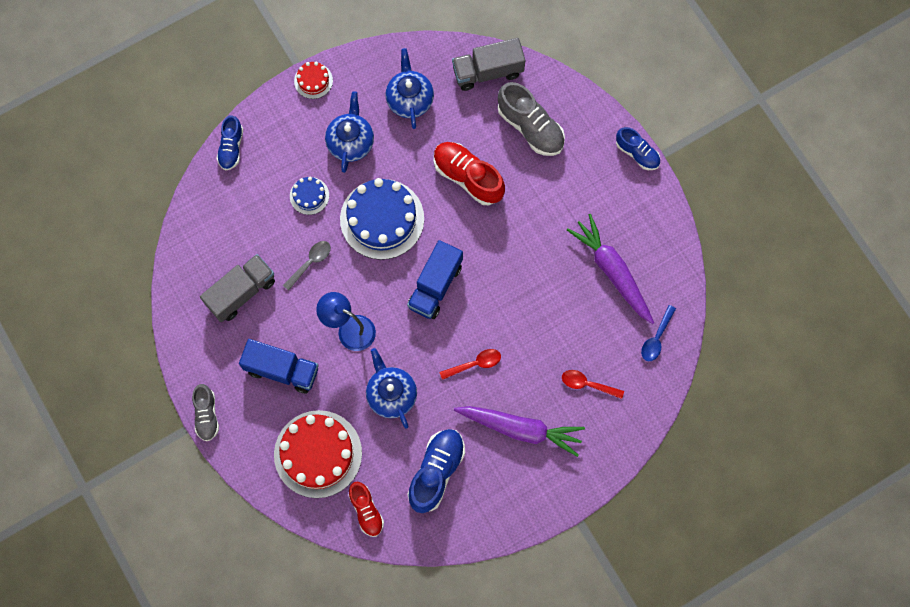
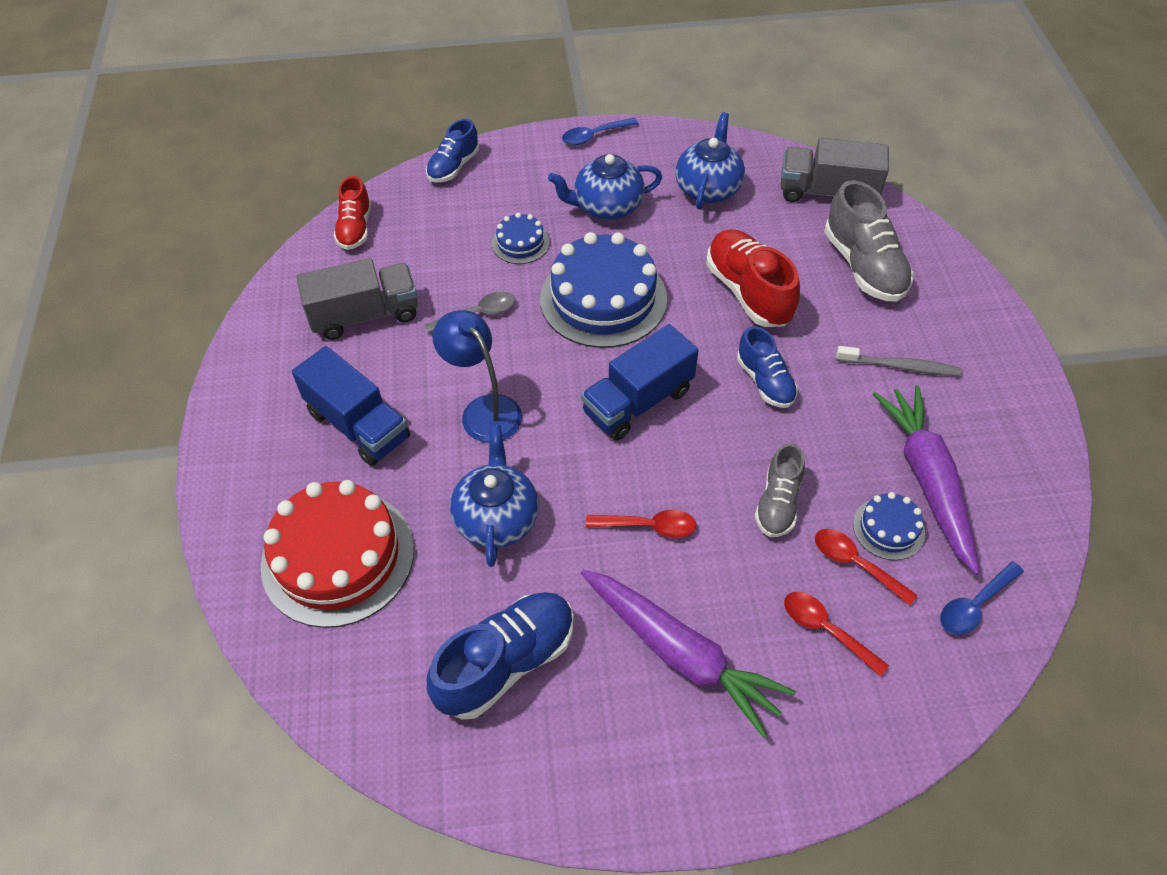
camera: 25 degrees right, 20 degrees down
grey shoe [192,384,219,441] -> grey shoe moved to [755,443,805,537]
red cake [294,62,333,99] -> blue spoon [562,118,639,145]
blue teapot [325,91,374,173] -> blue teapot turned 135 degrees counterclockwise [548,154,662,220]
red shoe [349,482,384,537] -> red shoe moved to [334,176,371,250]
blue shoe [616,127,660,170] -> blue shoe moved to [737,326,798,408]
none -> red spoon [815,529,918,605]
none -> grey toothbrush [836,346,961,376]
none -> blue cake [853,492,925,560]

